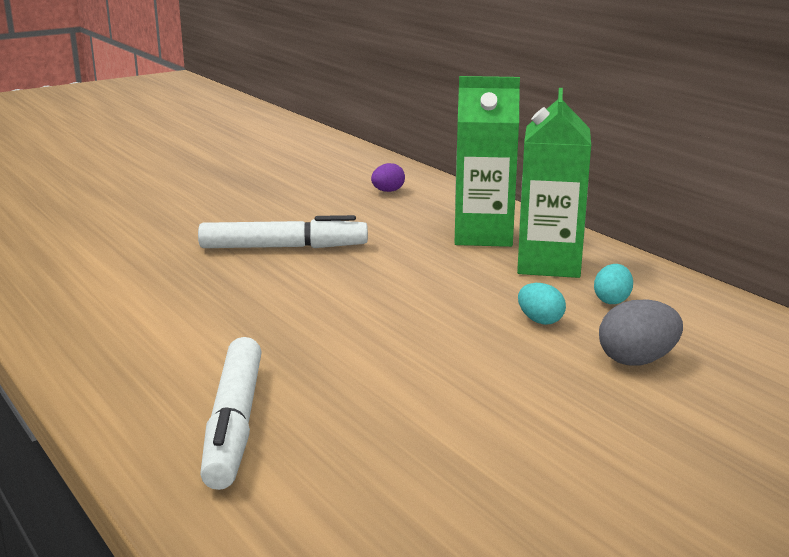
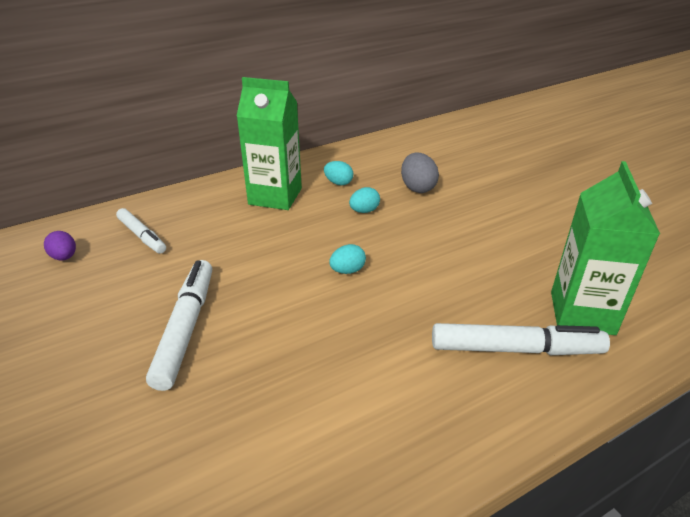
camera: 85 degrees left, 15 degrees up
green carton [455,76,520,247] -> green carton moved to [551,161,660,335]
none -> white marker [116,208,166,254]
none -> turquoise egg [329,244,366,274]

